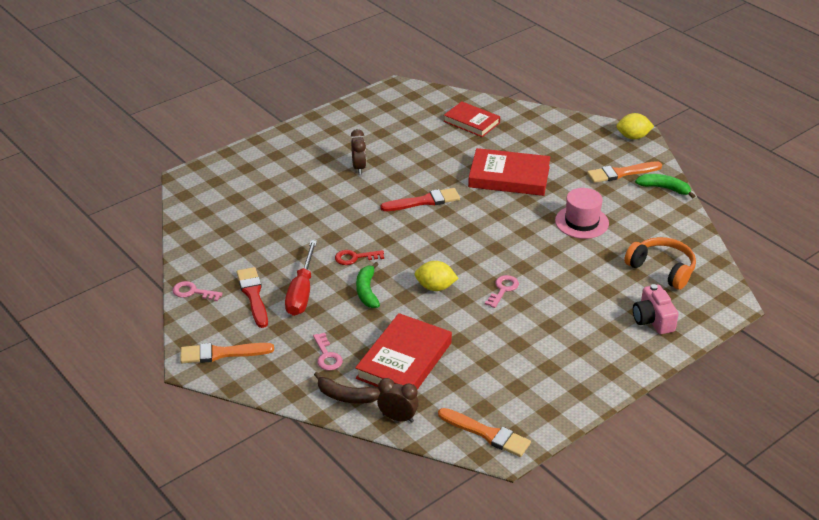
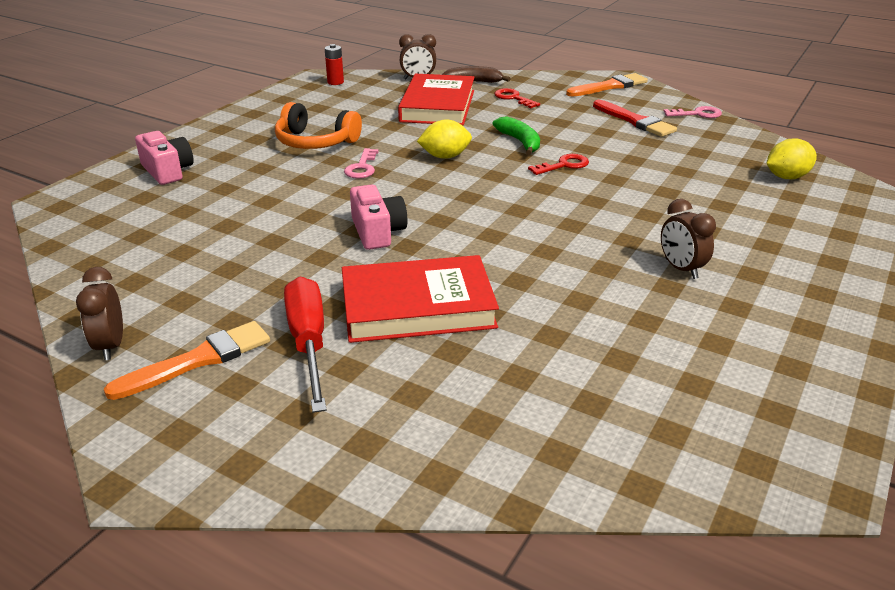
camera: 160 degrees right, 5 degrees down
red screwdriver [285,240,317,316] -> red screwdriver moved to [284,277,326,413]
pink key [313,333,343,371] -> red key [494,88,540,108]
red brush [380,188,460,211] -> none
orange brush [438,408,531,457] -> red battery [325,44,344,85]
red book [444,101,500,137] -> none
pink hat [555,188,609,239] -> none
yellow lemon [616,113,654,139] -> yellow lemon moved to [767,138,817,179]
orange headphones [624,237,696,290] -> orange headphones moved to [275,102,362,149]
green banana [635,174,695,198] -> brown clock [76,267,123,360]
none -> pink camera [350,184,408,250]

